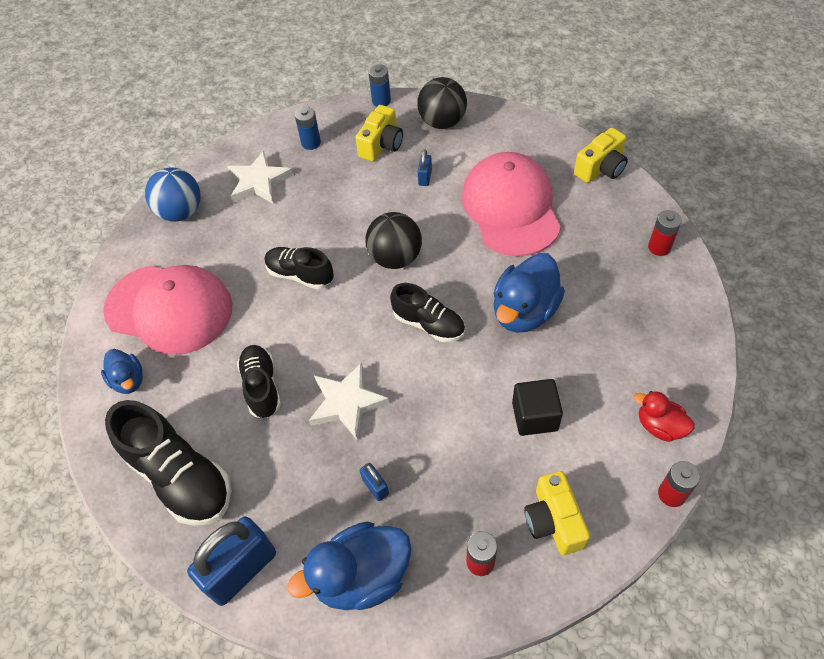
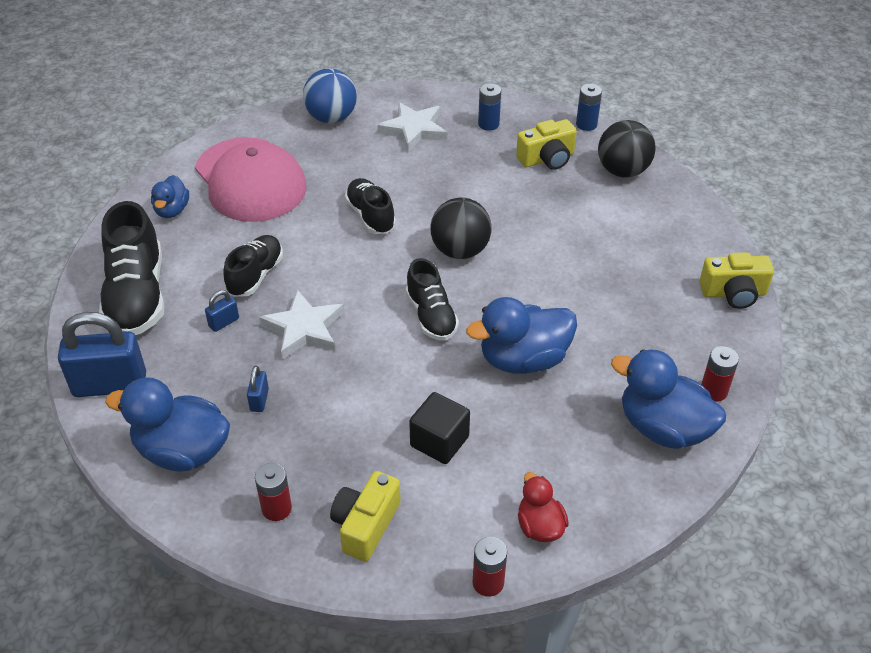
camera: 35 degrees right, 10 degrees down
blue padlock [418,149,432,186] -> blue padlock moved to [205,290,239,332]
pink cap [462,152,561,256] -> none
none -> blue duck [611,349,726,449]

